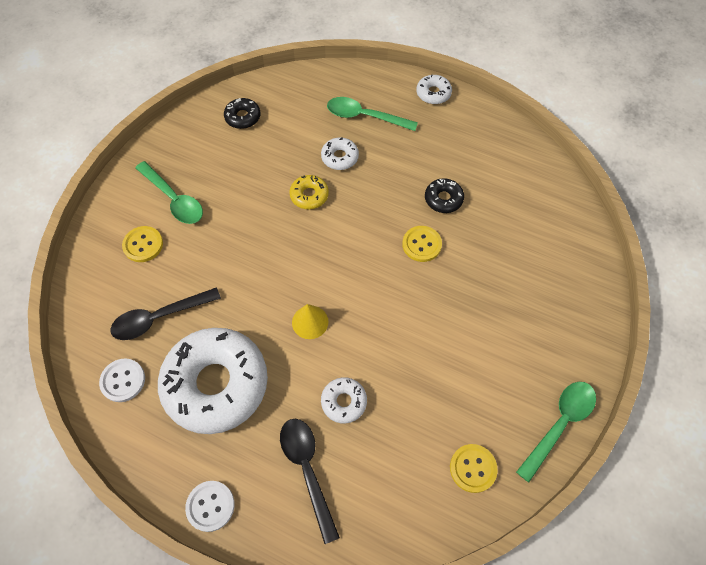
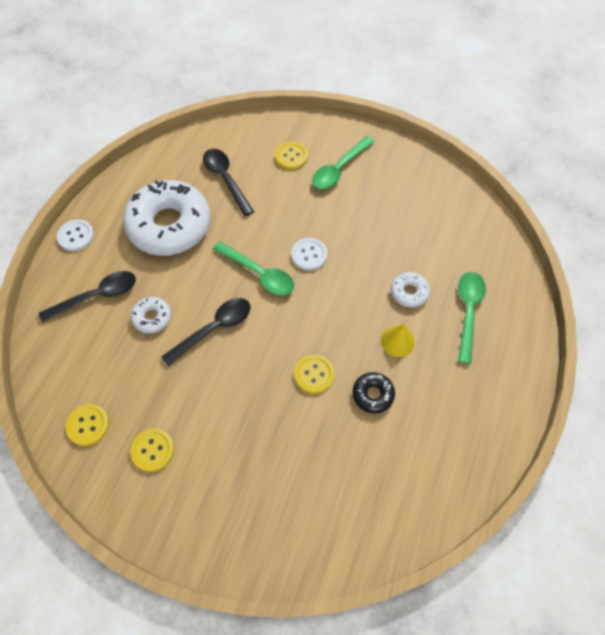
camera: 85 degrees right, 0 degrees up
white button [99,359,145,402] -> white button moved to [291,238,327,271]
black donut [224,98,260,129] -> none
yellow donut [289,175,329,209] -> none
yellow cone [292,304,328,339] -> yellow cone moved to [381,324,415,357]
white donut [416,74,452,104] -> none
green spoon [516,382,596,482] -> green spoon moved to [213,241,294,295]
none -> yellow button [130,428,174,472]
none -> black spoon [161,298,250,366]

